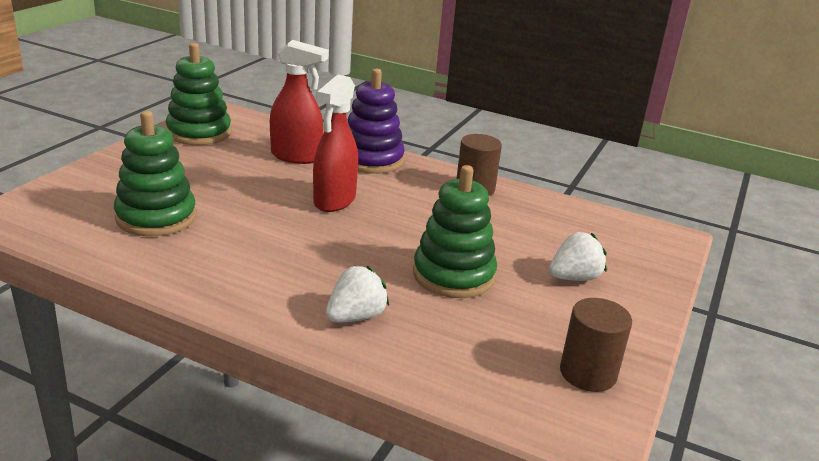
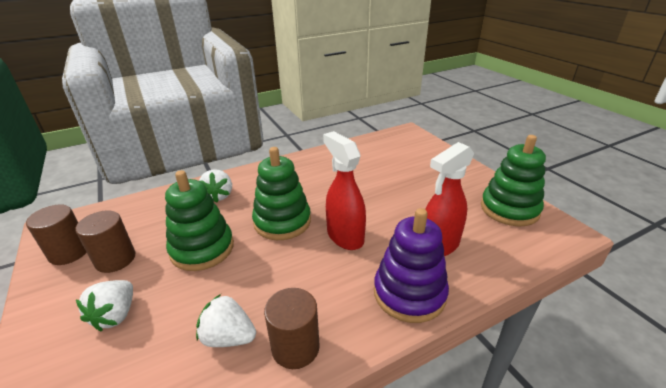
camera: 130 degrees right, 5 degrees up
green stacking toy [114,111,196,236] -> green stacking toy moved to [252,147,311,240]
none -> brown cylinder [75,210,135,273]
none -> white strawberry [196,294,256,347]

